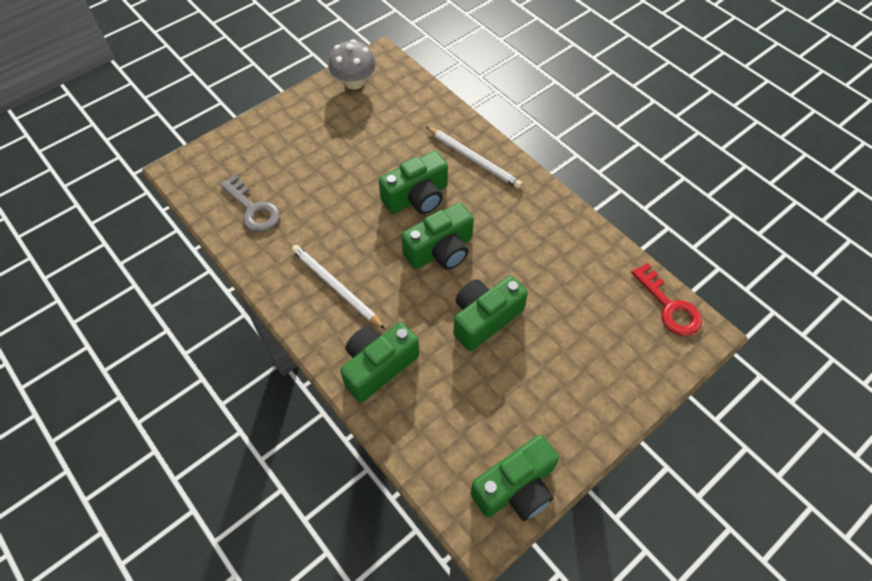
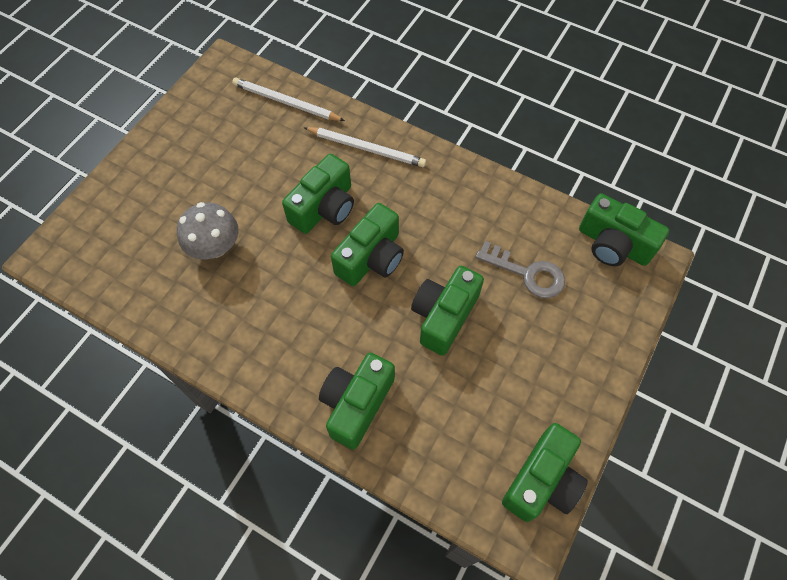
camera: 20 degrees left, 5 degrees up
grey key [220,175,280,232] -> grey key moved to [476,241,565,298]
white pencil [291,245,385,329] -> white pencil moved to [232,78,345,121]
grey mushroom [328,39,376,89] -> grey mushroom moved to [177,202,239,259]
red key [631,263,702,336] -> green camera [579,193,669,266]

